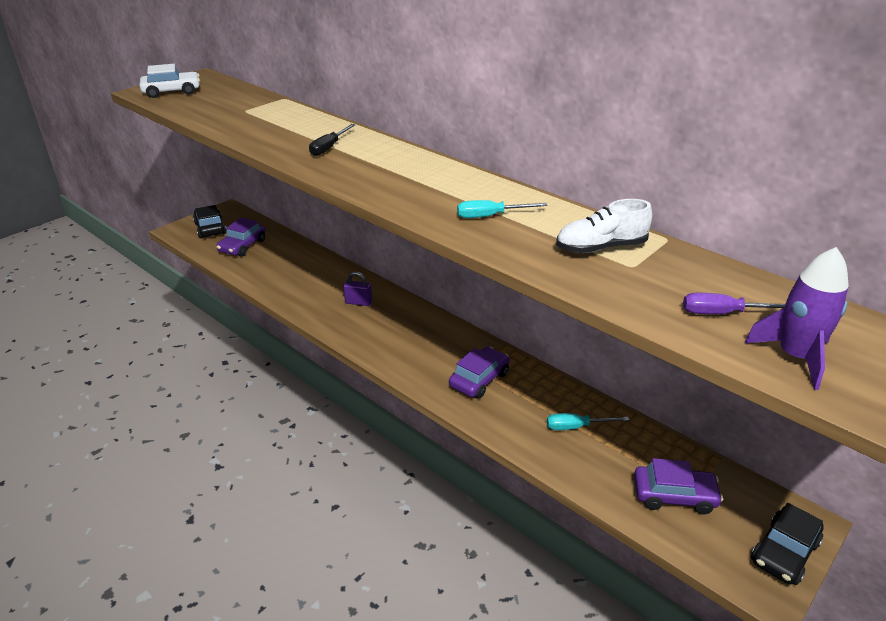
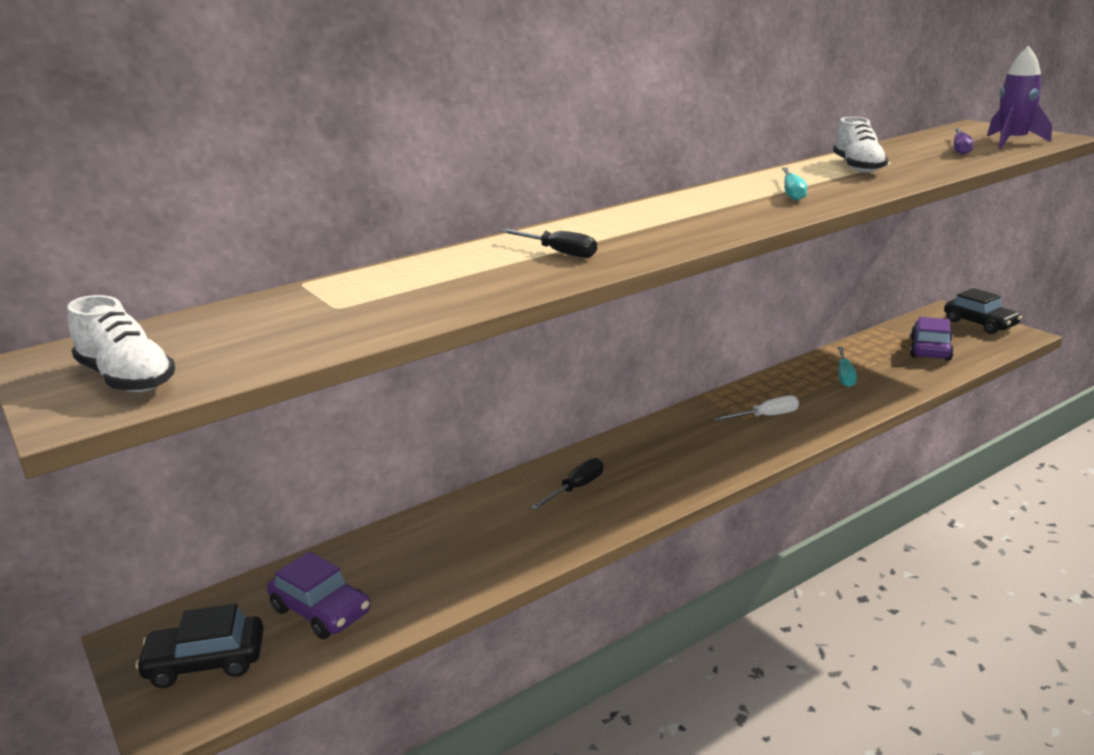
camera: 75 degrees left, 10 degrees down
white car [139,64,200,98] -> white shoe [67,295,176,392]
purple padlock [343,271,372,306] -> black screwdriver [531,458,603,510]
purple car [449,347,510,398] -> white screwdriver [714,395,799,421]

